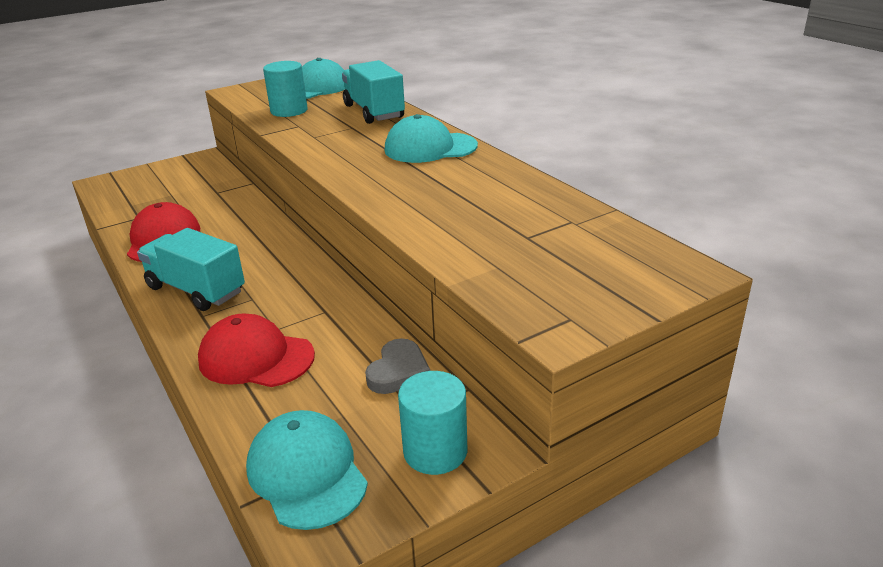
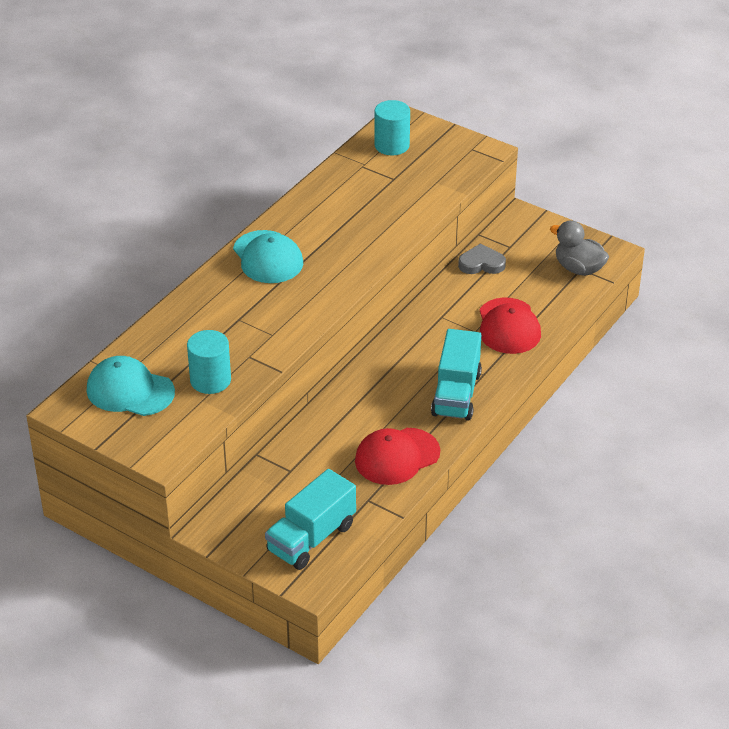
camera: 115 degrees left, 10 degrees up
turquoise cap [246,410,368,530] -> grey duck [550,220,609,276]
turquoise truck [342,60,405,124] -> turquoise truck moved to [265,469,356,570]
turquoise cylinder [398,371,467,475] -> turquoise cylinder moved to [374,100,410,155]

